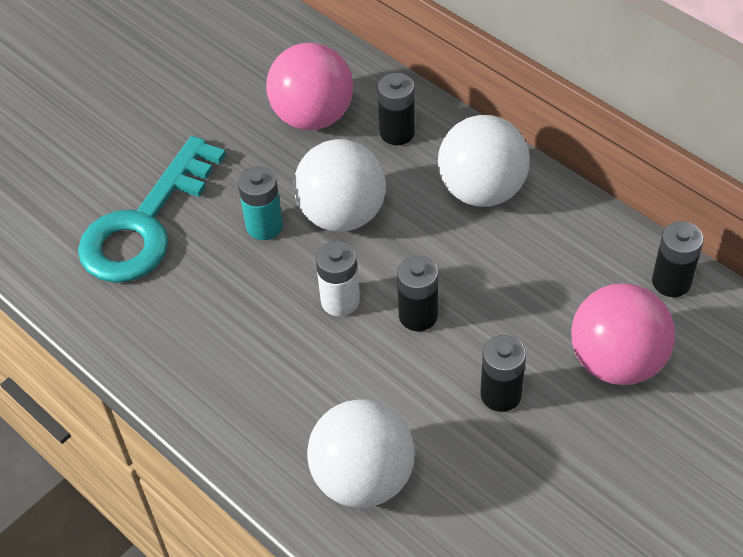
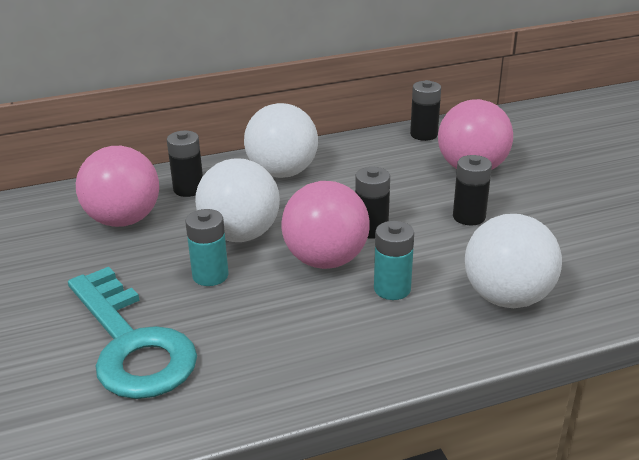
camera: 65 degrees left, 20 degrees down
white battery [316,241,360,316] -> pink ball [281,181,370,269]
none -> turquoise battery [374,221,414,300]

